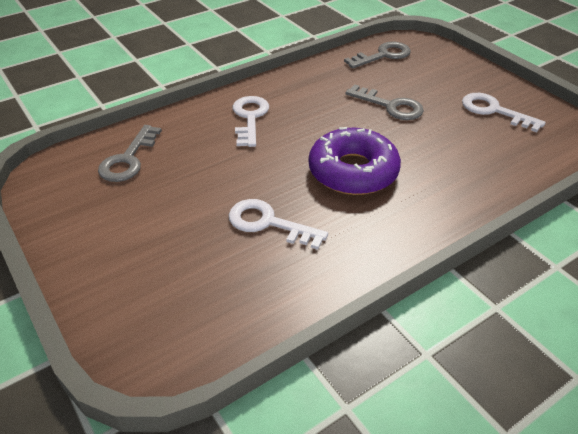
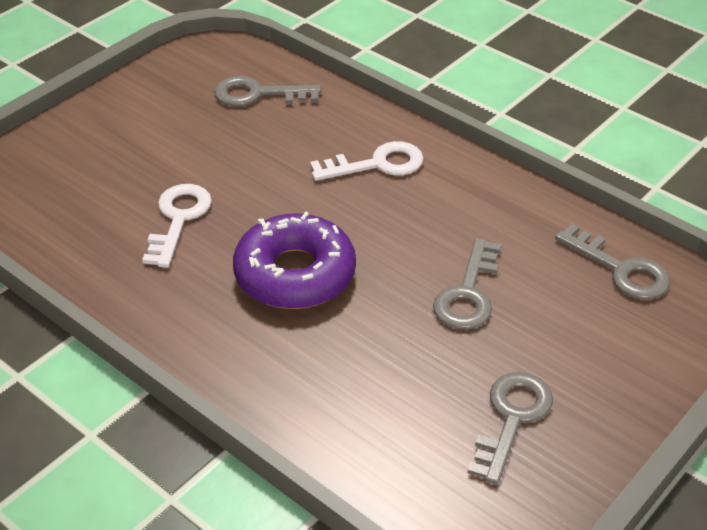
camera: 75 degrees right, 0 degrees up
white key [462,93,546,132] -> grey key [467,372,553,485]

